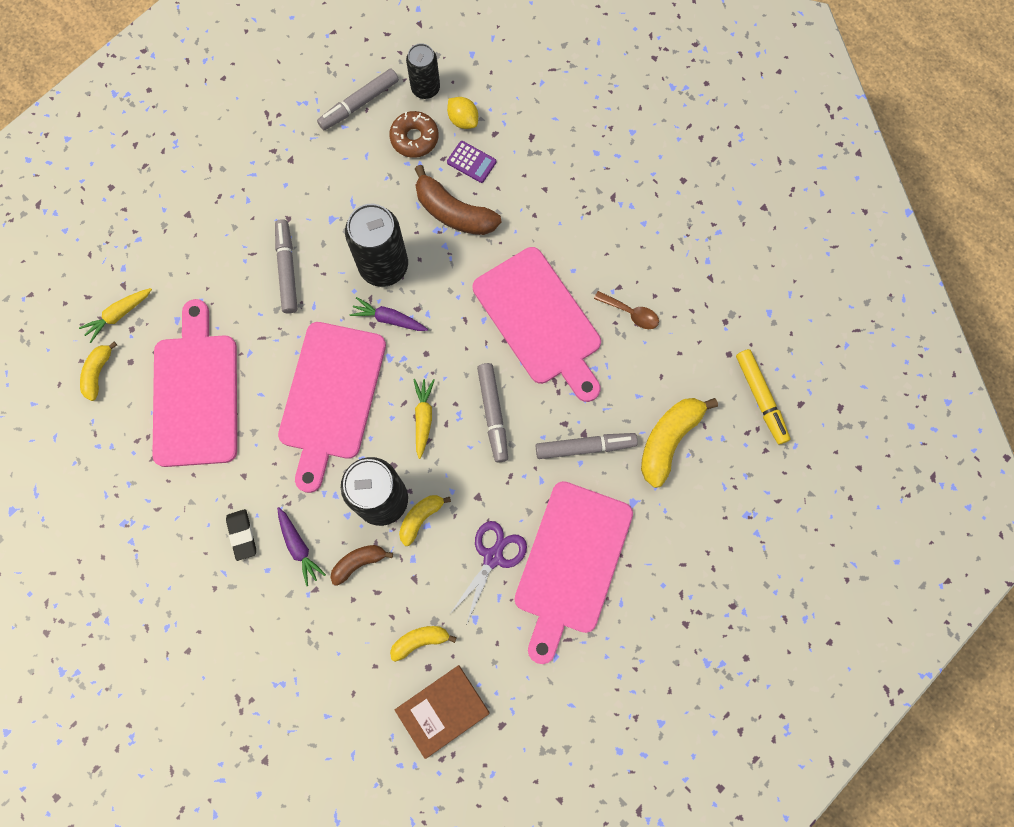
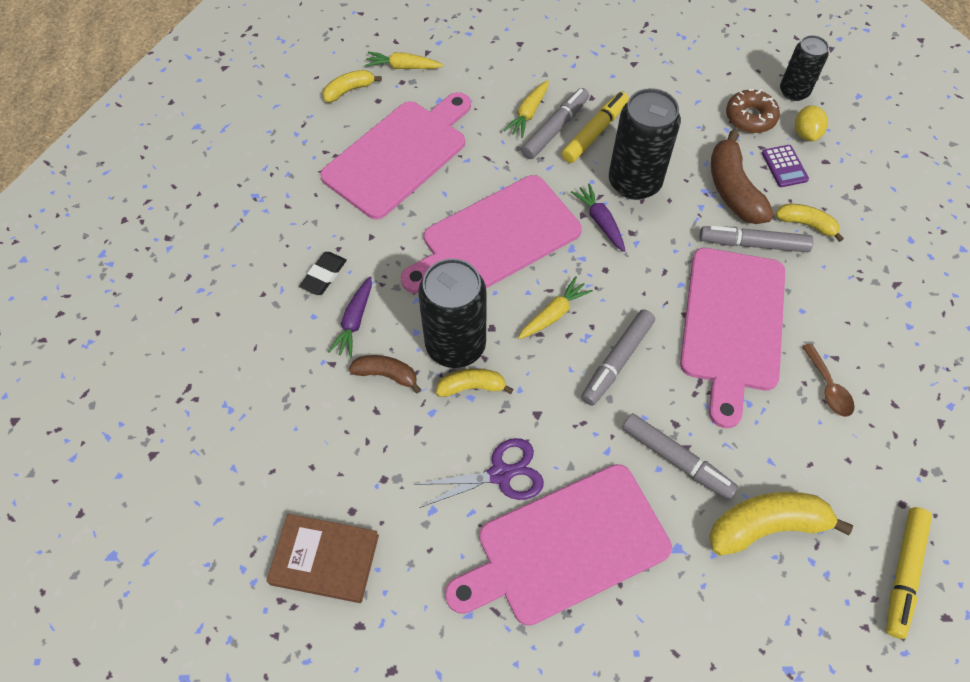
camera: 45 degrees right, 15 degrees down
grey marker [317,68,399,130] -> grey marker moved to [699,226,814,252]
yellow banana [390,626,457,662] -> yellow banana moved to [775,204,844,242]
none -> yellow carrot [503,80,549,138]
none -> yellow marker [562,92,629,163]

